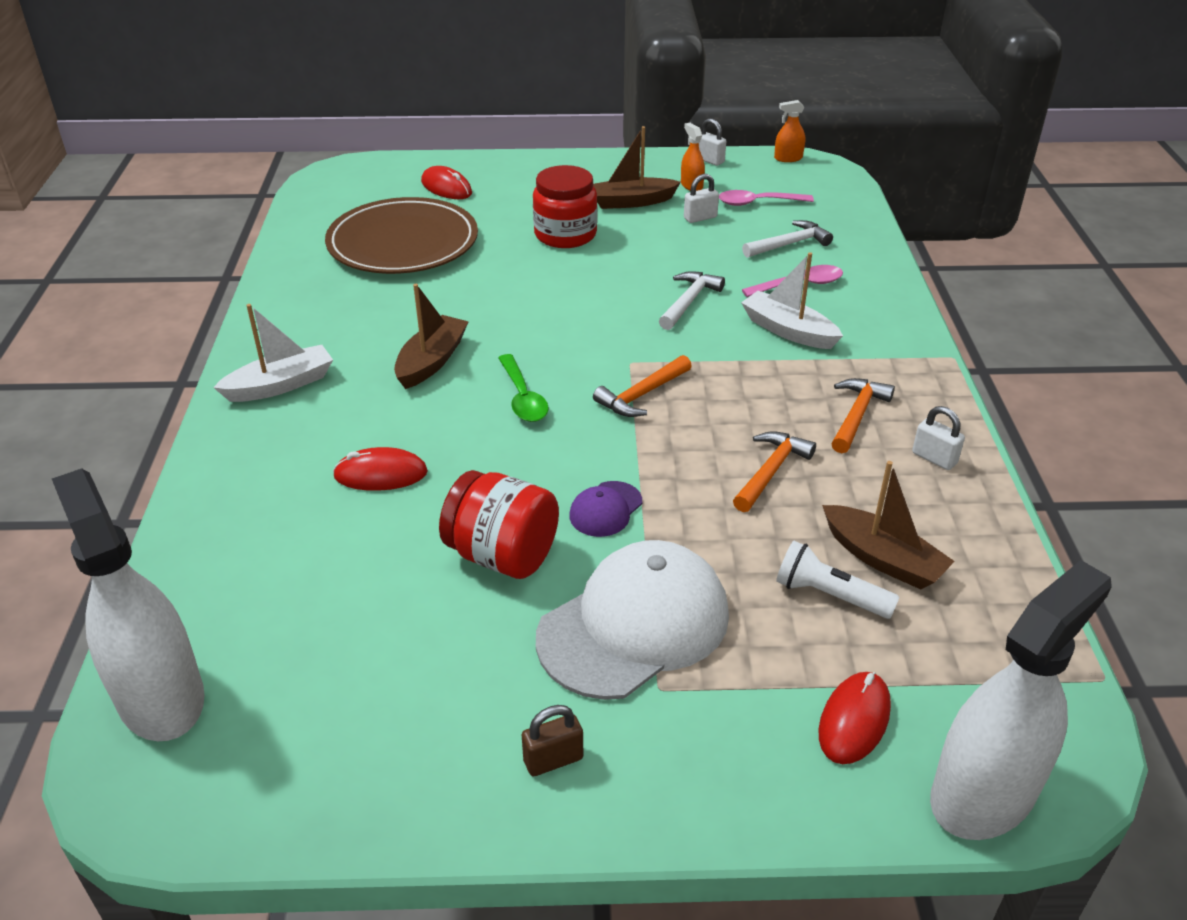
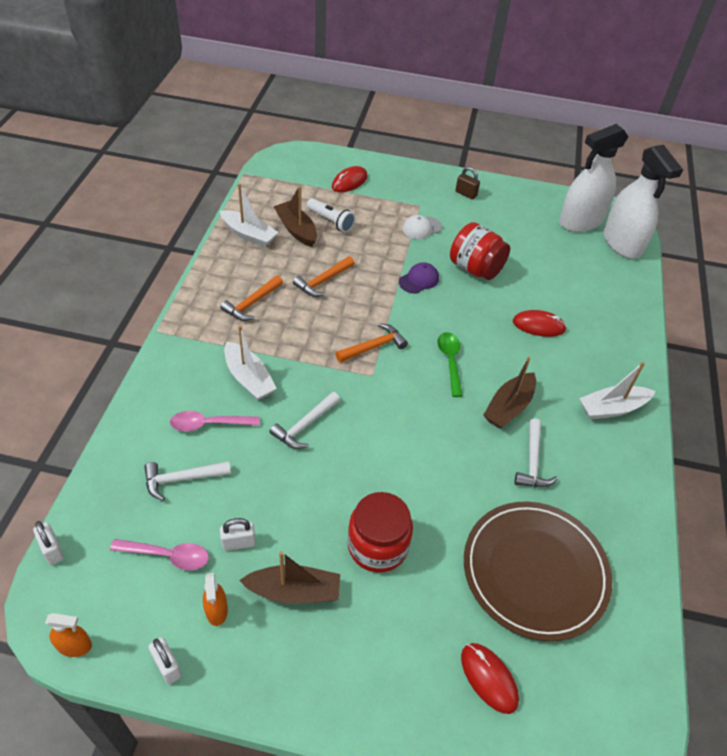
camera: 170 degrees left, 10 degrees up
brown padlock [522,705,583,776] -> brown padlock turned 45 degrees clockwise [455,166,480,199]
white cap [536,540,729,700] -> white cap [403,215,442,239], size x0.45
white padlock [912,406,965,470] -> white padlock moved to [33,521,64,565]
white spray bottle [930,560,1112,840] -> white spray bottle moved to [559,124,629,232]
none -> white boat [220,184,279,247]
none -> white hammer [515,418,558,487]

